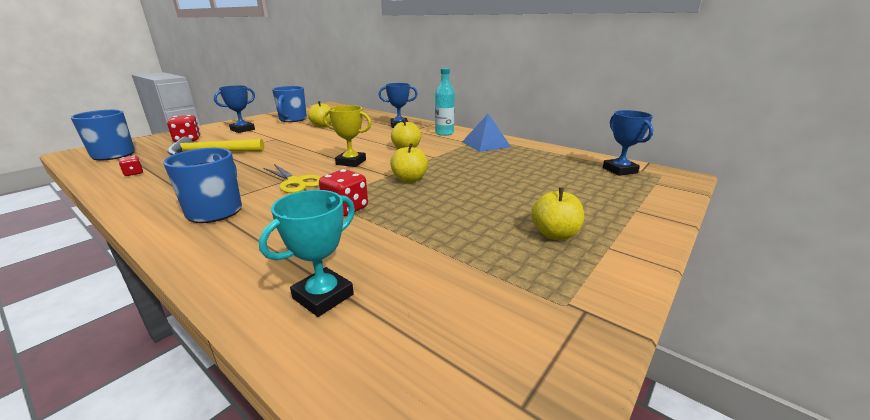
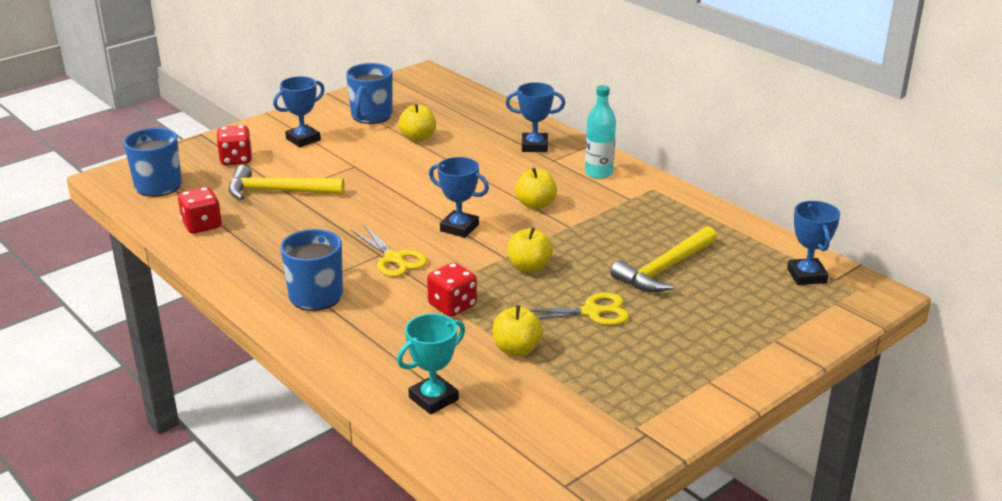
camera: 10 degrees right, 5 degrees up
red dice [119,156,143,176] -> red dice [178,187,222,234], size x1.78
yellow trophy [323,105,371,167] -> blue trophy [429,157,489,238]
blue pyramid [462,114,511,152] -> none
yellow apple [531,188,584,240] -> yellow apple moved to [493,305,543,356]
none -> yellow scissors [528,293,629,325]
none -> yellow hammer [611,226,717,292]

